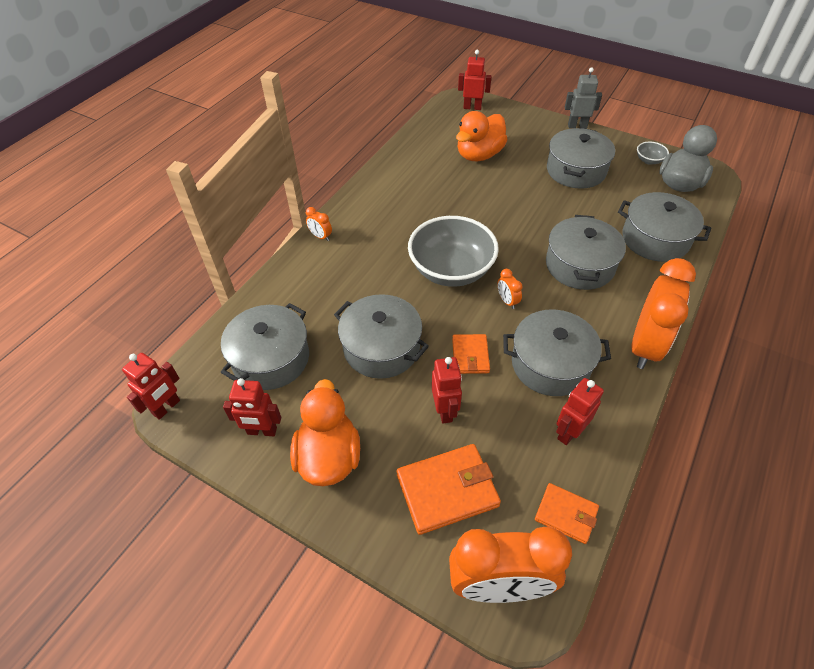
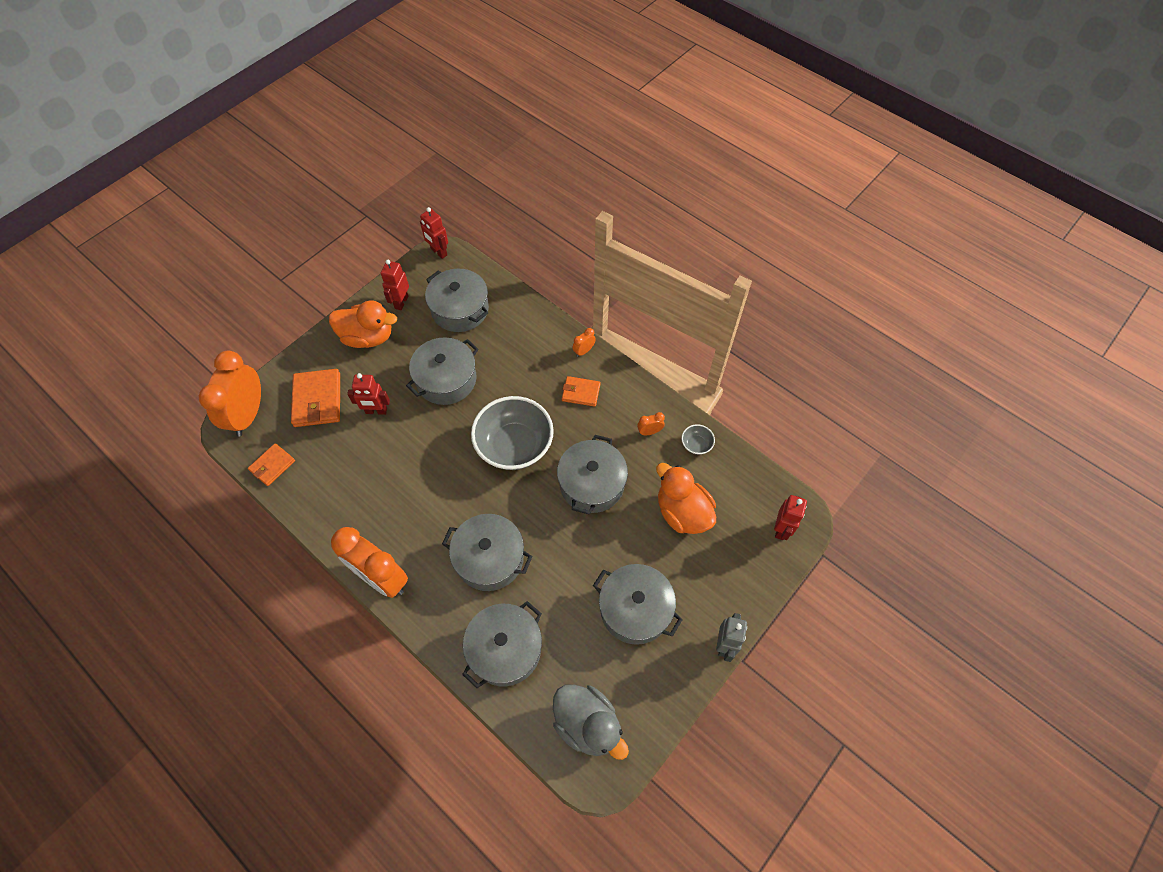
camera: 100 degrees right, 10 degrees up
orange wallet [452,334,490,374] -> orange wallet moved to [562,376,600,407]
orange clock [497,269,523,309] -> orange clock moved to [637,412,665,435]
grey pot [503,309,611,396] -> grey pot moved to [557,435,628,515]
red robot [556,378,604,445] -> none
grey bowl [637,142,669,165] -> grey bowl moved to [681,424,715,455]

